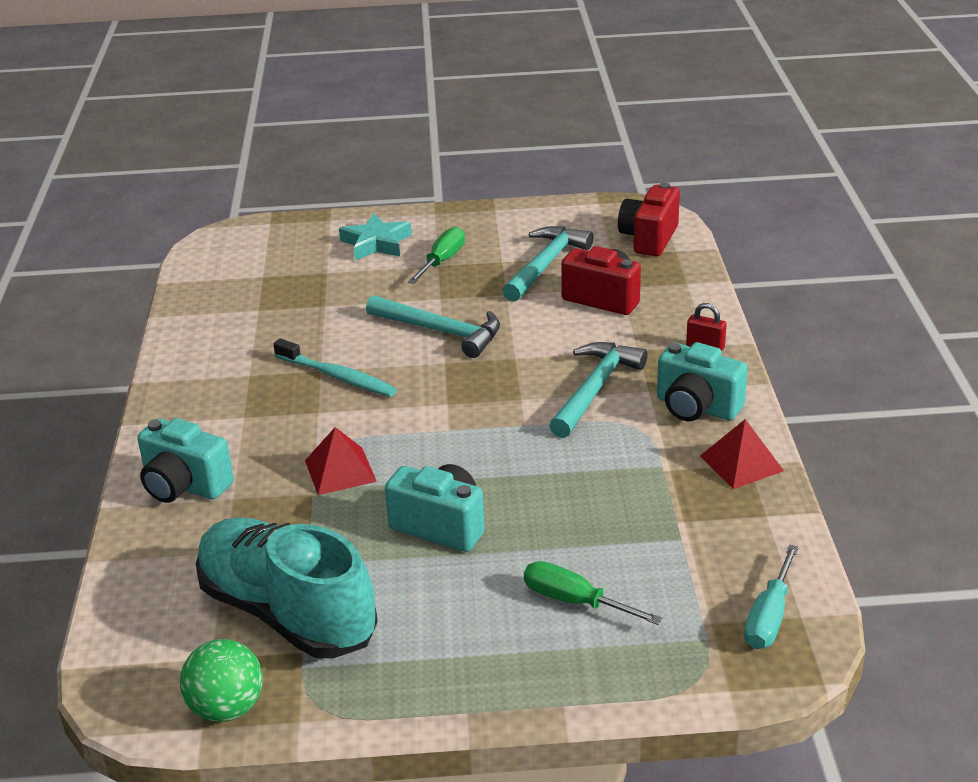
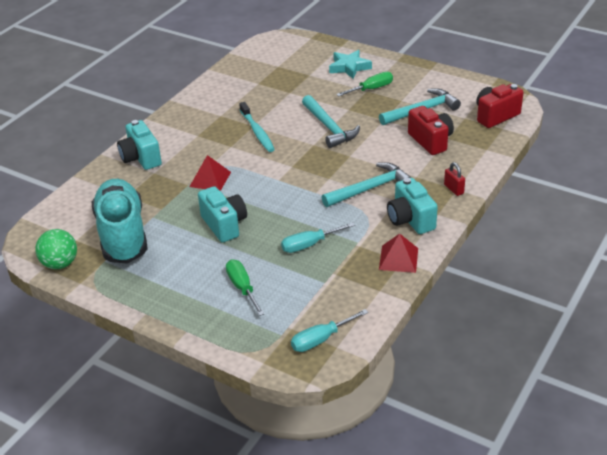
camera: 35 degrees right, 5 degrees up
none -> turquoise screwdriver [281,222,355,253]

